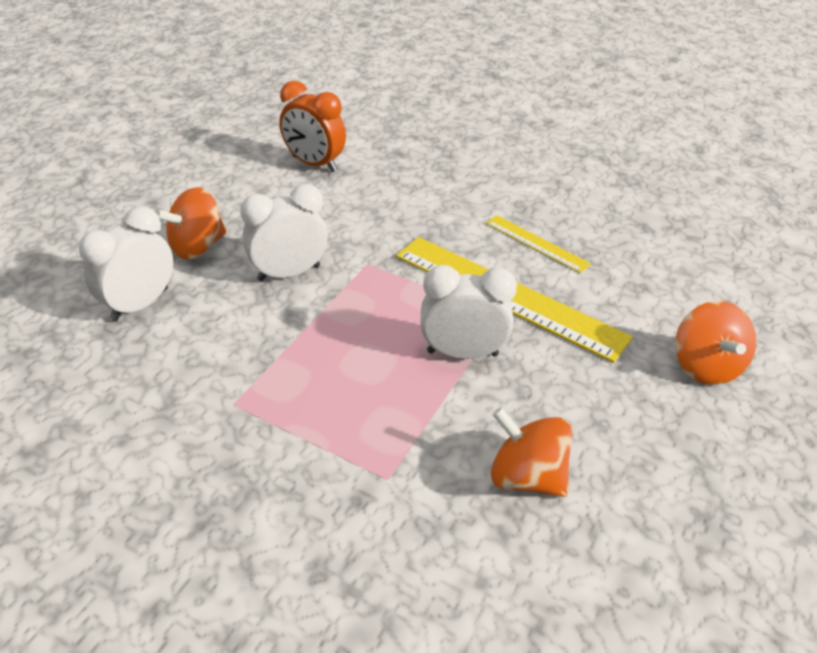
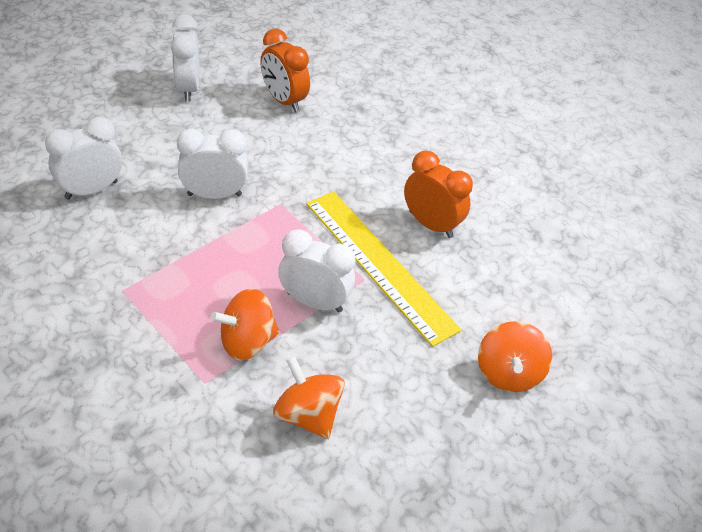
camera: 15 degrees right, 5 degrees up
orange spinning top [155,187,227,259] -> orange spinning top moved to [211,288,280,361]
yellow ruler [486,215,591,273] -> orange clock [404,150,473,238]
none -> white clock [171,14,199,102]

